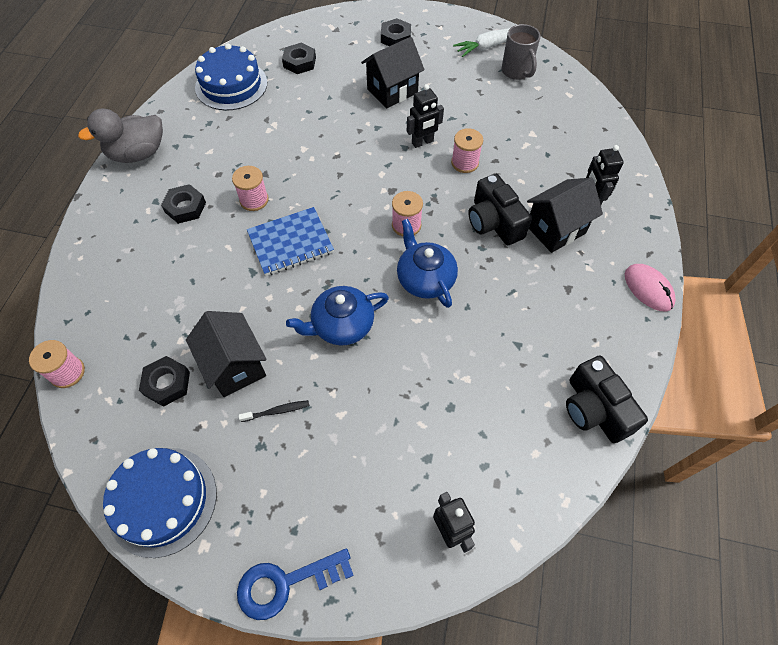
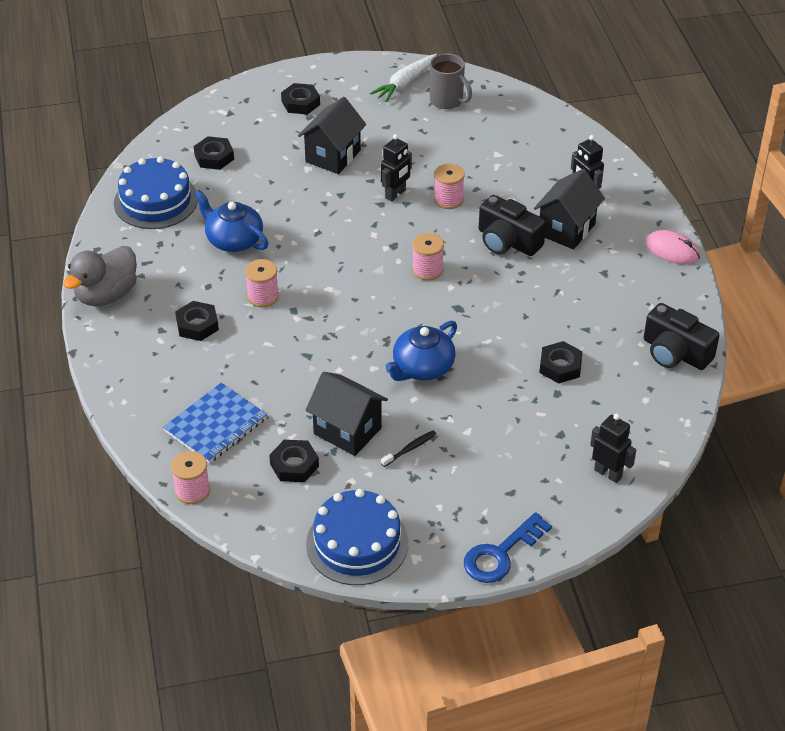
camera: 25 degrees left, 15 degrees down
blue notebook [247,207,334,276] -> blue notebook moved to [163,383,267,463]
blue teapot [397,219,458,308] -> blue teapot moved to [194,190,268,252]
none -> black nut [539,341,583,384]

